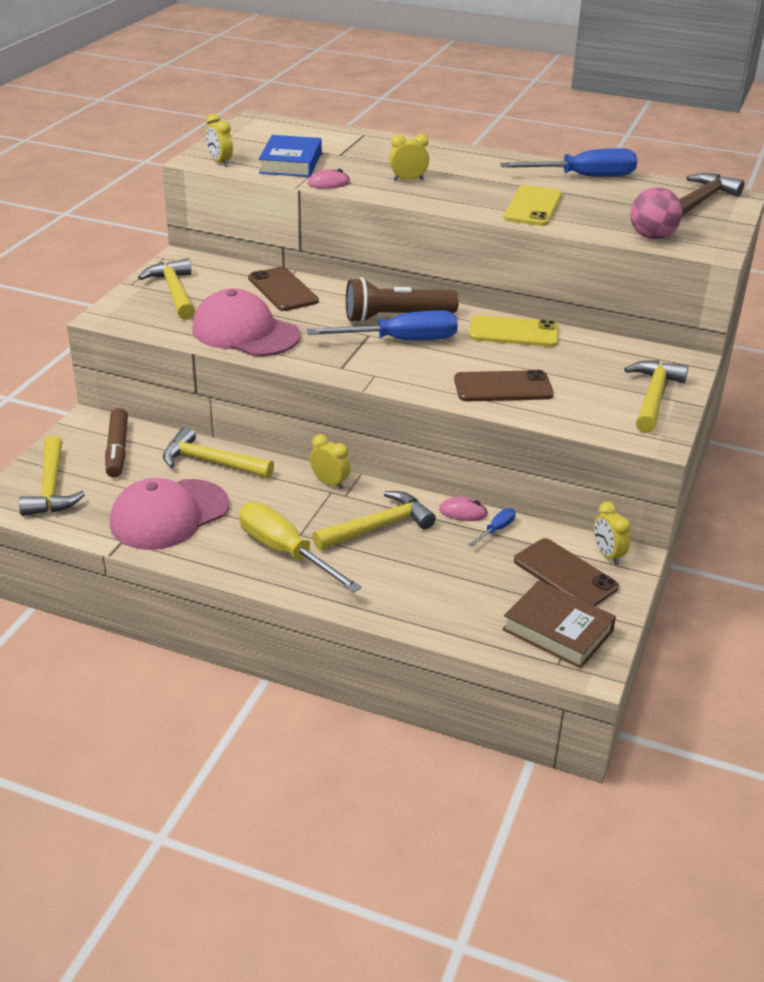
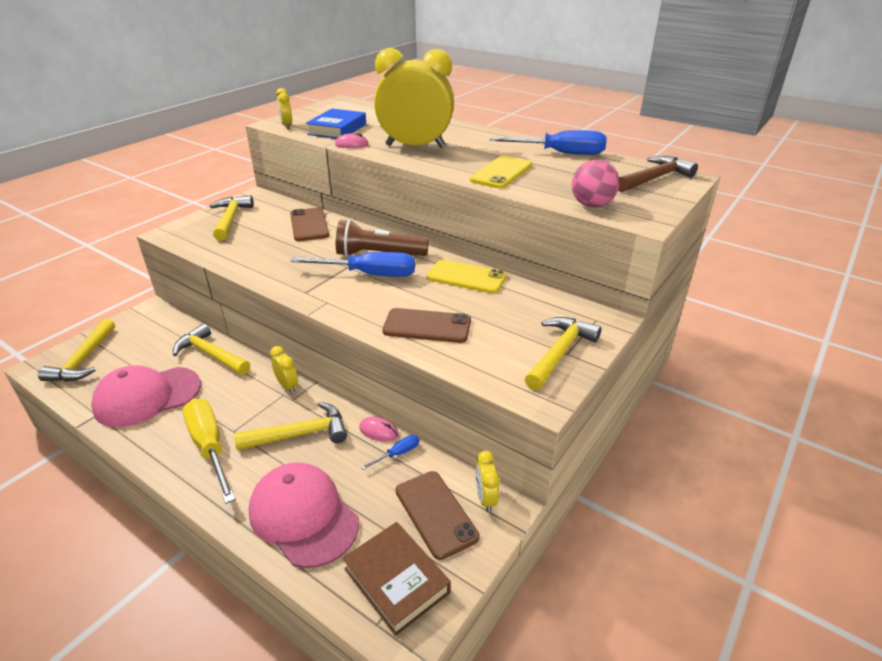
camera: 15 degrees right, 0 degrees up
brown marker [105,408,128,478] -> none
pink cap [192,289,300,356] -> pink cap moved to [248,462,359,568]
yellow clock [389,134,429,181] -> yellow clock [374,48,454,148], size x2.43

